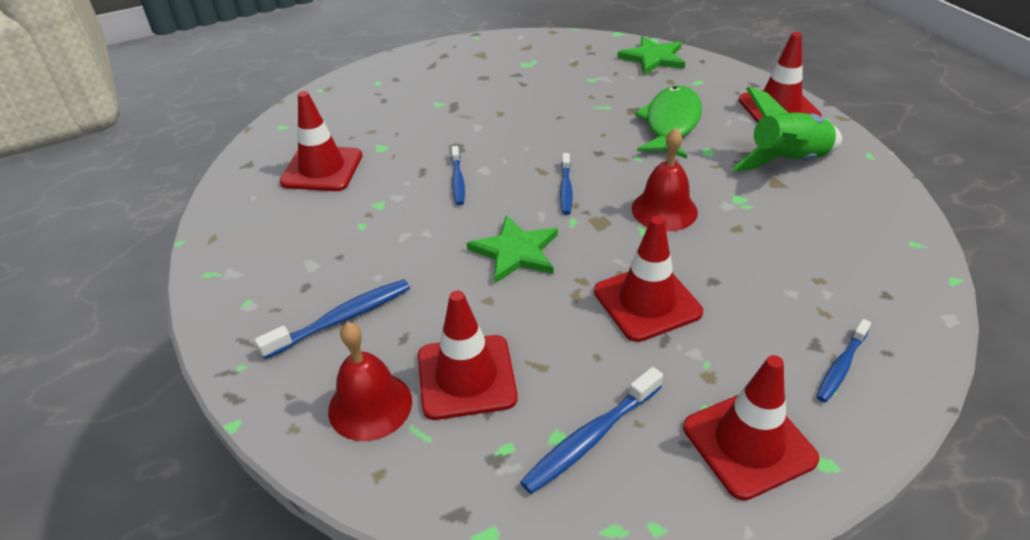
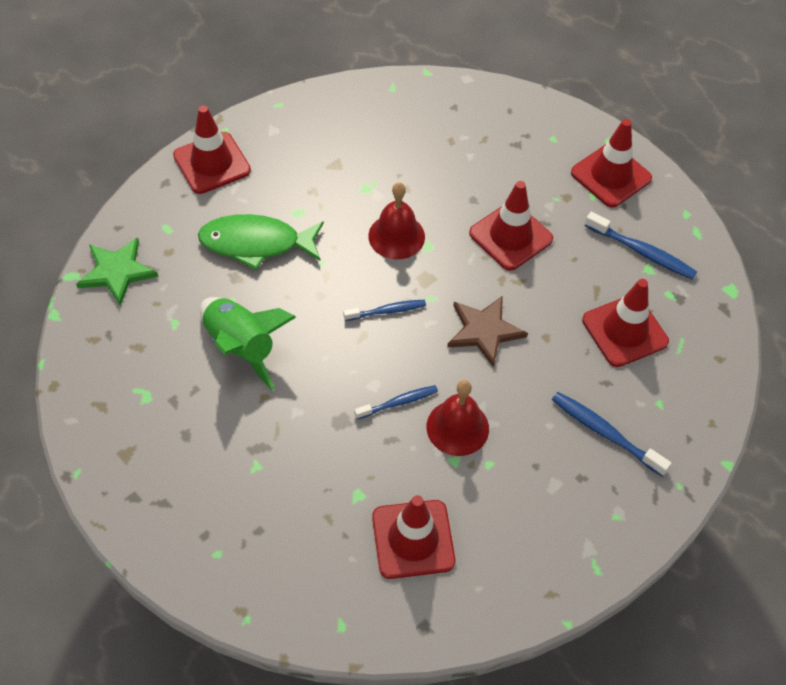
camera: 110 degrees left, 15 degrees up
red bell [328,322,412,441] -> red bell moved to [427,380,489,456]
green star [467,215,558,283] -> brown star [447,296,528,368]
green rocket [732,87,842,171] -> green rocket moved to [200,297,296,390]
blue toothbrush [816,319,871,402] -> none

